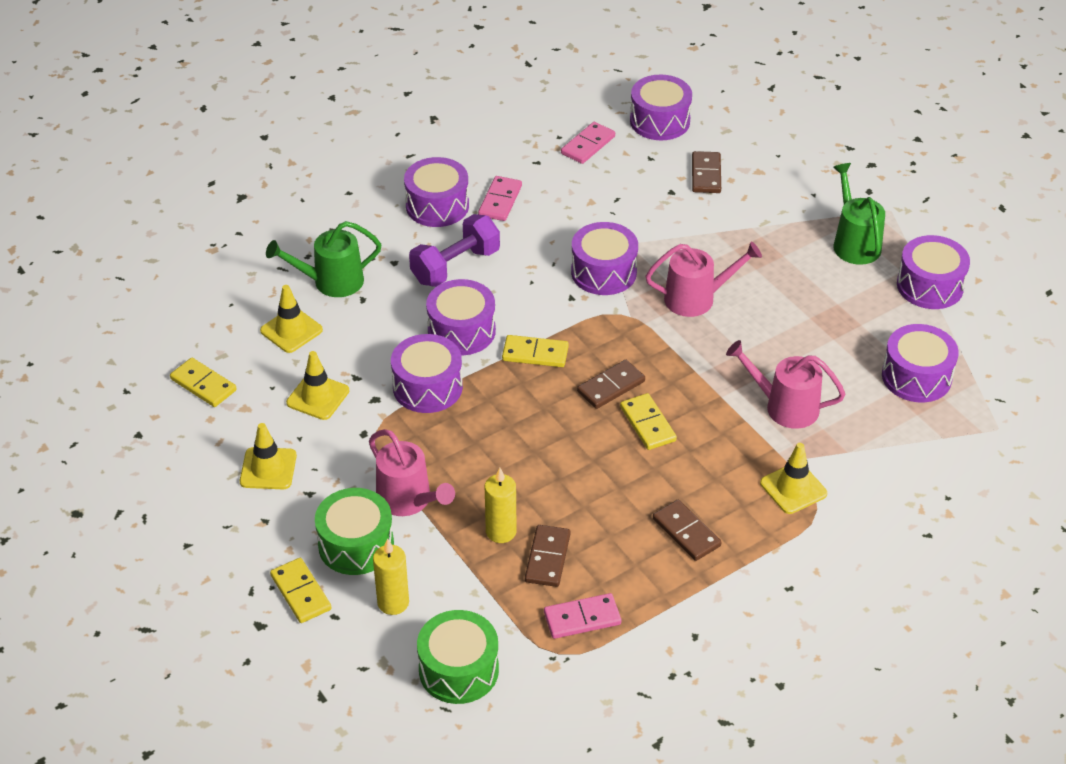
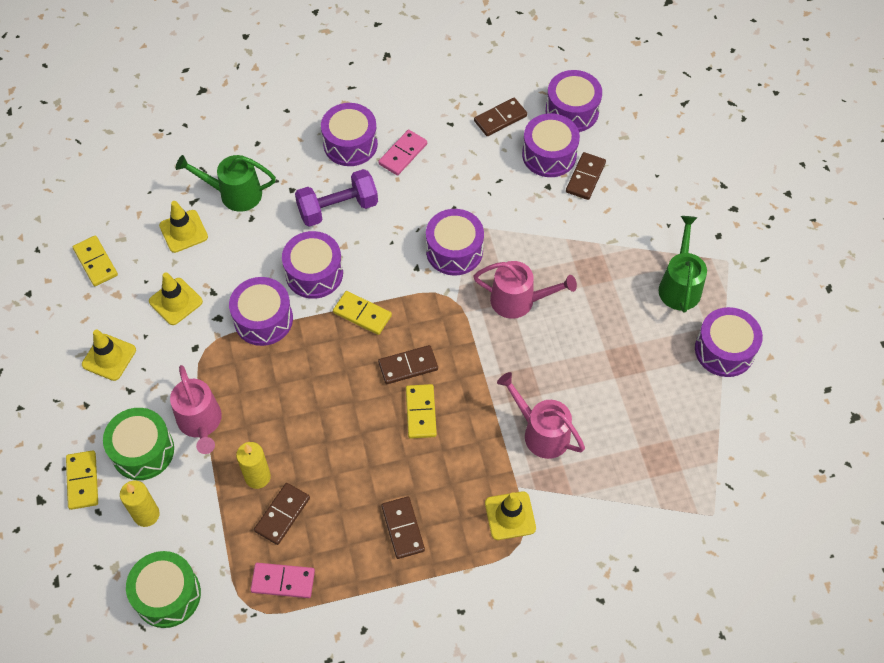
camera: 20 degrees right, 15 degrees up
pink domino [561,122,615,164] -> brown domino [474,98,527,136]
purple drum [882,324,959,402] -> purple drum moved to [522,113,580,177]

